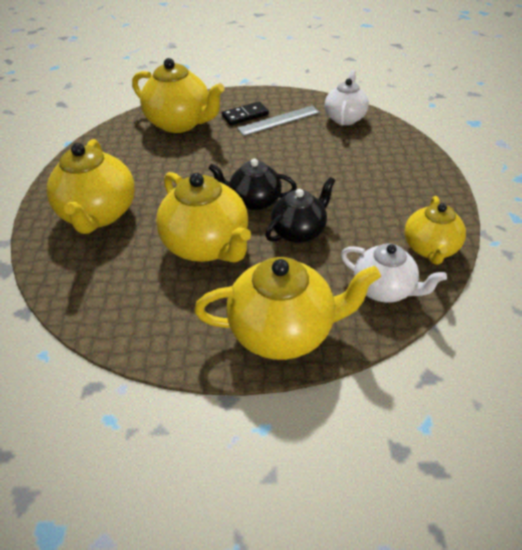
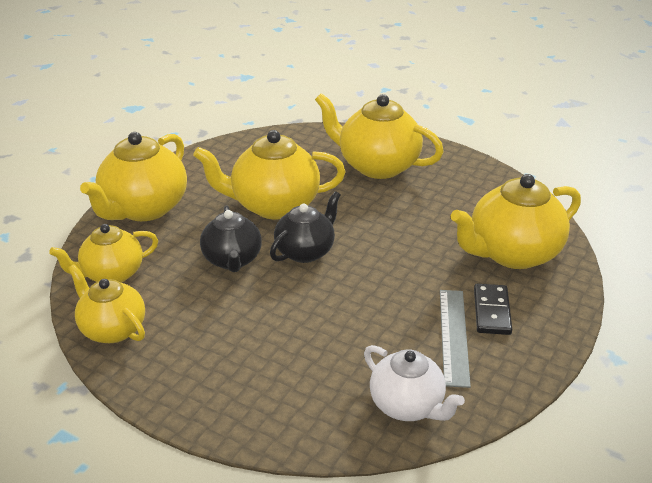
camera: 120 degrees right, 10 degrees down
white teapot [341,243,447,303] -> yellow teapot [49,224,158,283]

